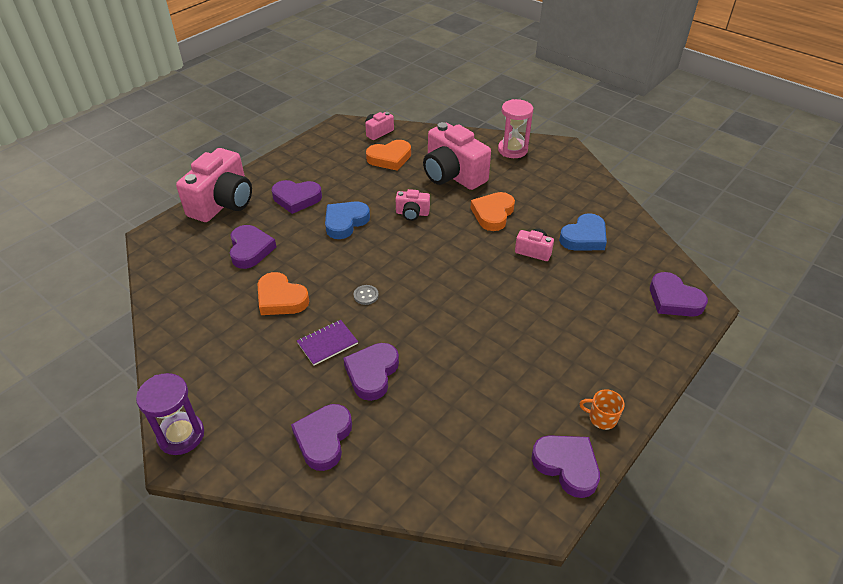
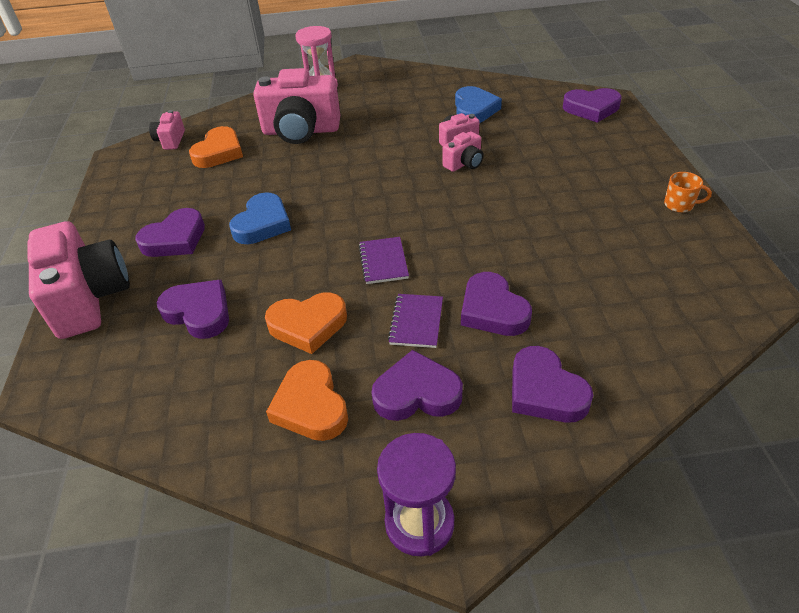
camera: 45 degrees left, 0 degrees up
blue heart [325,201,370,239] -> blue heart turned 150 degrees counterclockwise [229,192,291,244]
grey button [354,285,379,305] -> purple notebook [359,237,409,284]
pink camera [396,189,430,221] -> pink camera moved to [443,131,483,172]
orange heart [471,192,515,231] -> orange heart moved to [266,360,348,441]
purple heart [531,435,600,498] -> purple heart moved to [371,350,463,421]
orange mug [579,390,625,430] -> orange mug turned 135 degrees counterclockwise [664,172,712,213]

